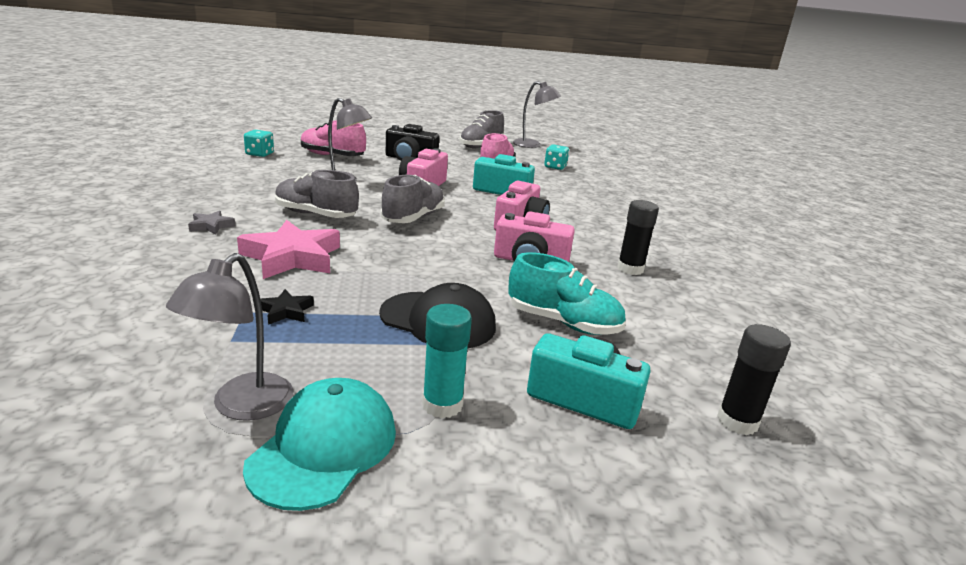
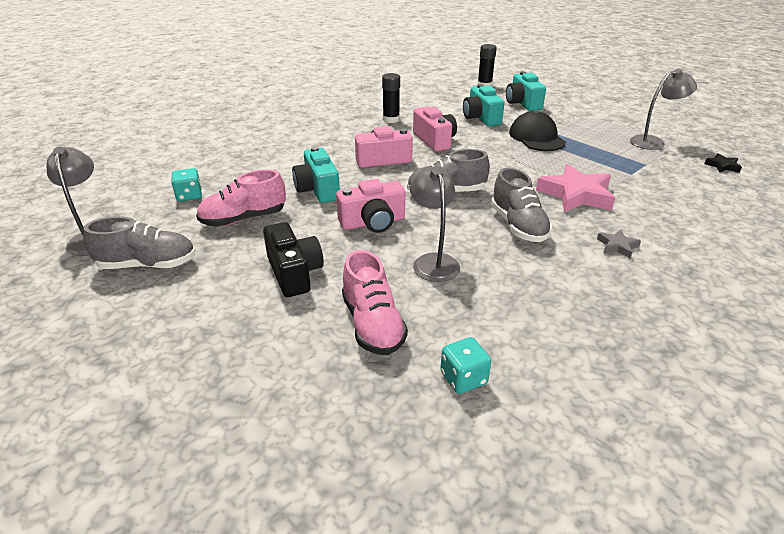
camera: 125 degrees left, 10 degrees up
turquoise cap [243,378,396,511] -> none
black star [260,289,314,325] -> black star moved to [704,153,742,173]
turquoise glue stick [422,304,472,418] -> none
turquoise shoe [508,252,626,335] -> turquoise camera [463,84,505,126]

